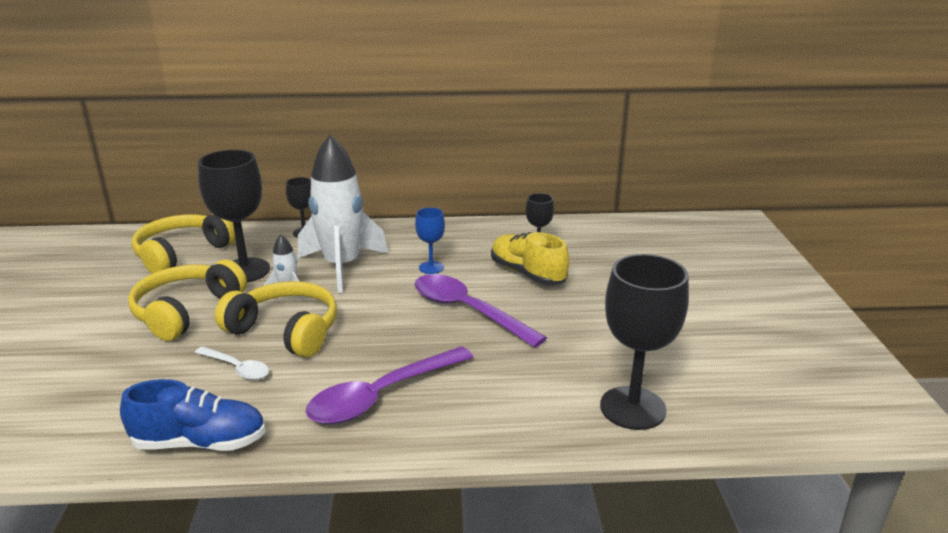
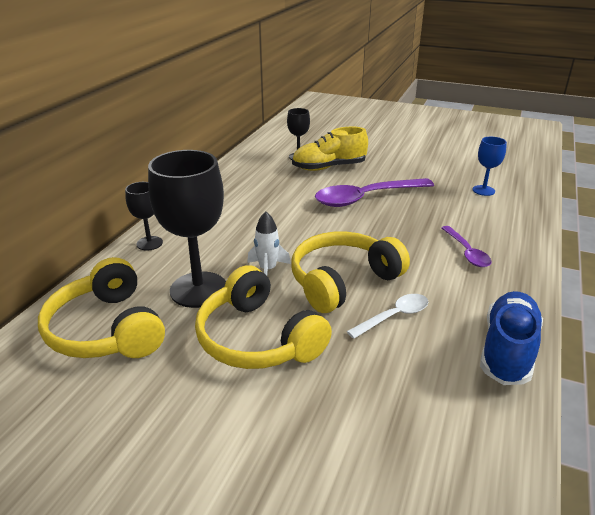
camera: 65 degrees left, 5 degrees up
white rocket [298,135,388,293] -> none
purple spoon [306,346,473,424] -> purple spoon [442,226,492,267], size x0.54
blue goblet [415,208,445,274] -> blue goblet moved to [473,137,507,196]
black goblet [600,254,689,430] -> none

